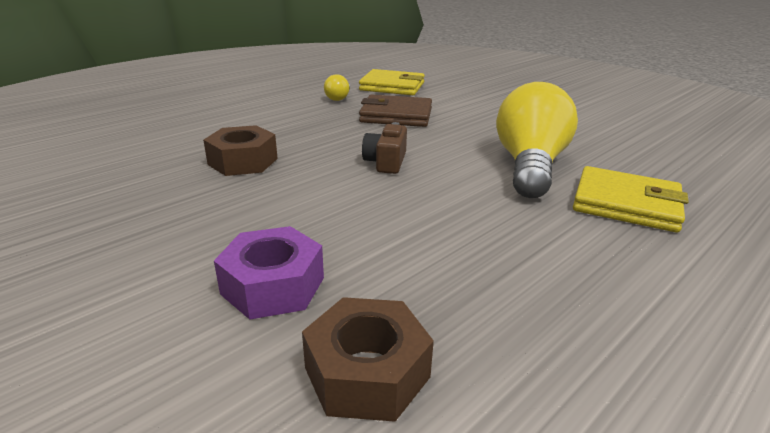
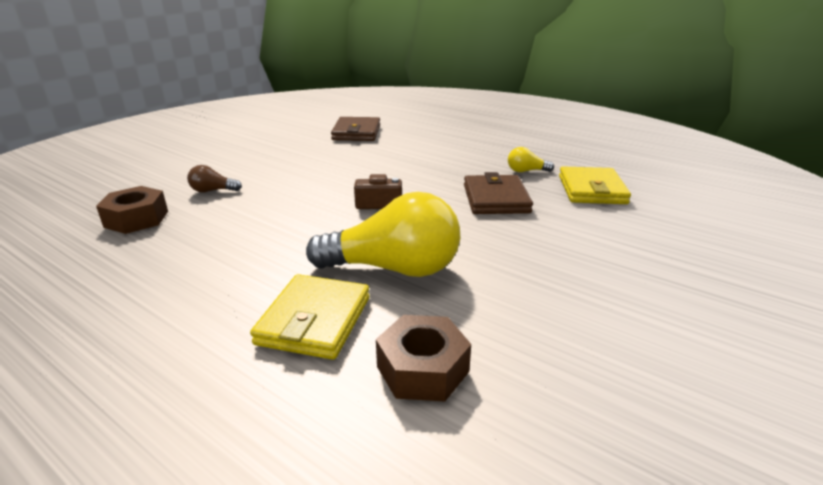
camera: 80 degrees right, 0 degrees up
brown nut [203,125,278,176] -> brown nut moved to [376,315,471,401]
purple nut [214,226,324,320] -> brown light bulb [187,165,242,193]
none -> brown wallet [331,117,380,141]

